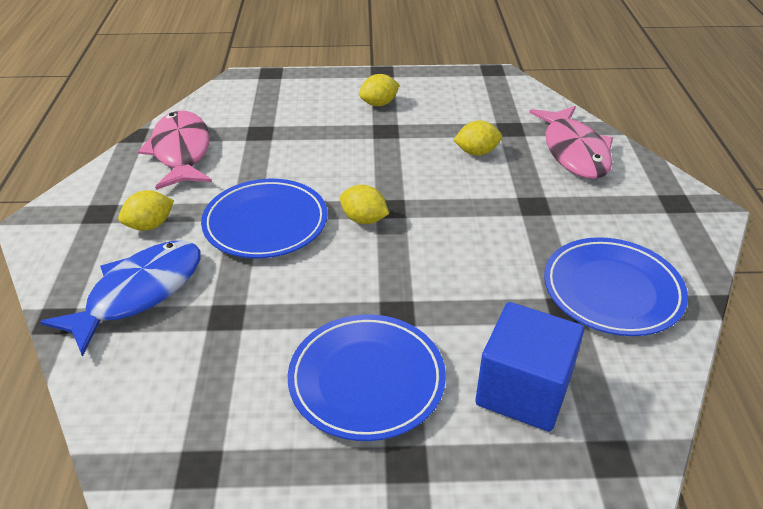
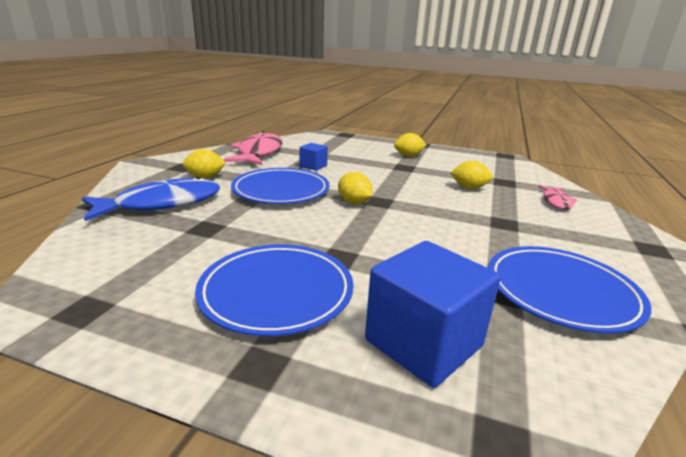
camera: 20 degrees right, 15 degrees down
pink fish [529,106,613,179] -> pink fish [539,185,577,209], size x0.53
none -> blue cube [300,143,328,171]

